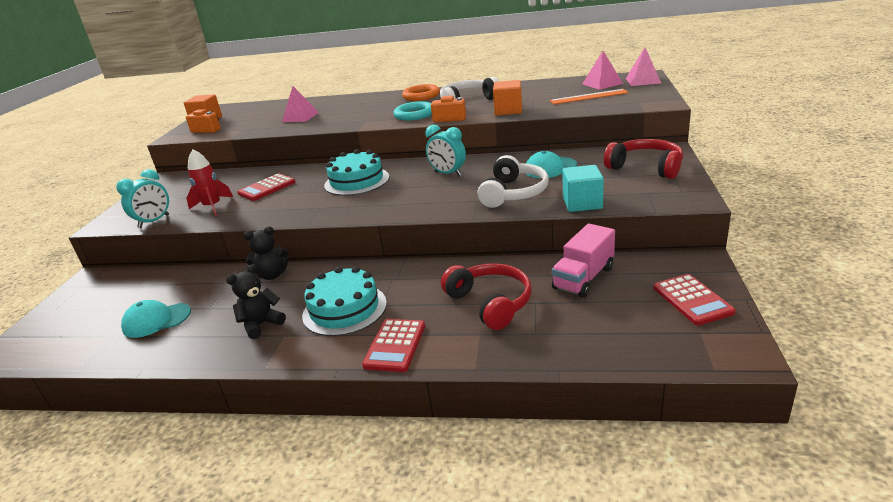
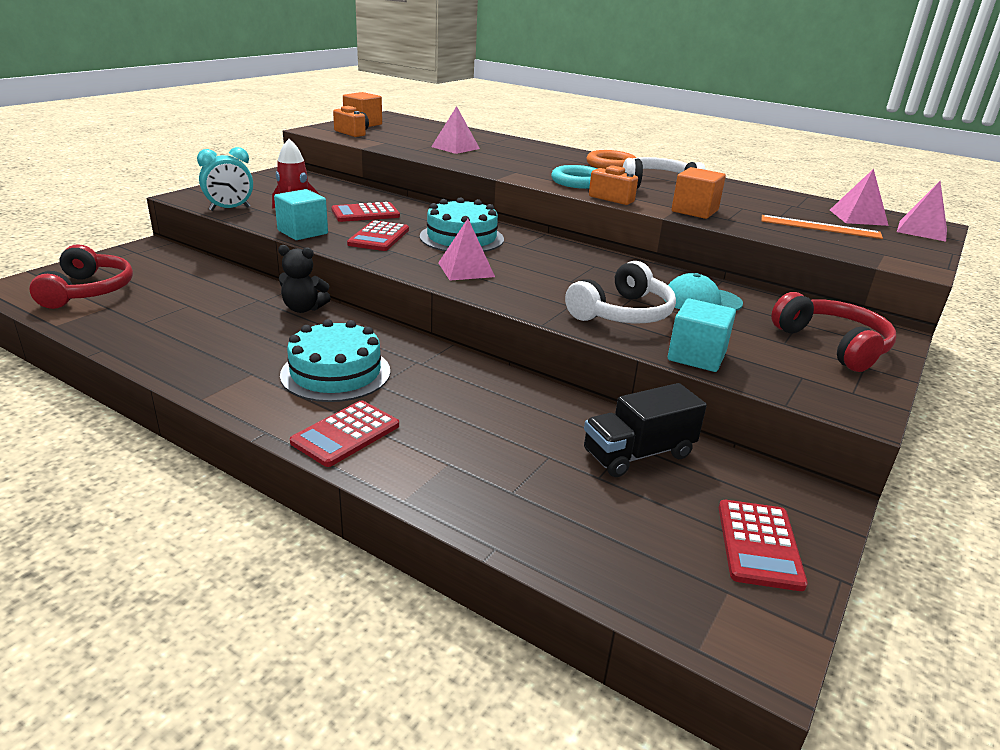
camera: 20 degrees right, 0 degrees up
turquoise cap [121,300,191,338] -> none
black teddy bear [226,264,286,339] -> none
turquoise clock [425,125,466,176] -> none
red headphones [441,263,532,330] -> red headphones moved to [29,244,133,309]
pink truck [552,223,615,298] -> black truck [584,383,707,477]
none -> turquoise cube [274,189,328,240]
none -> red calculator [347,220,409,251]
none -> pink pyramid [438,219,495,281]

